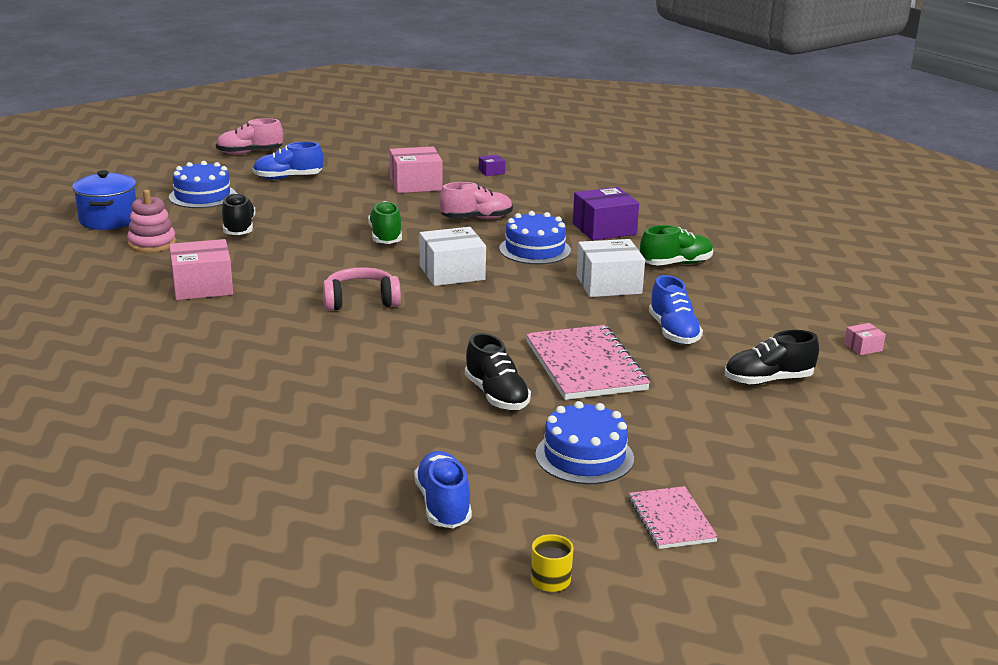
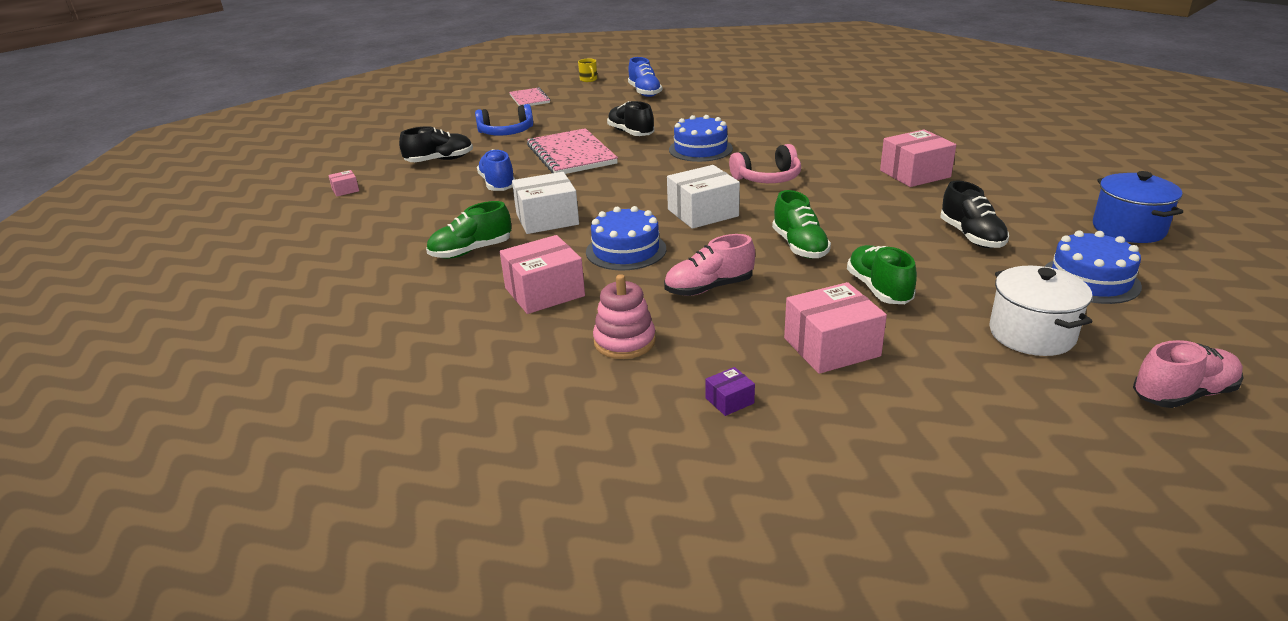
camera: 175 degrees right, 5 degrees up
pink stacking toy [127,190,176,253] -> pink stacking toy moved to [593,274,656,359]
blue shoe [253,142,323,180] -> white pot [989,266,1092,356]
blue cake [535,401,634,484] -> blue cake moved to [669,115,733,162]
purple box [573,187,639,240] -> pink box [500,235,585,314]
none -> blue headphones [475,104,533,136]
none -> green shoe [847,245,917,304]

